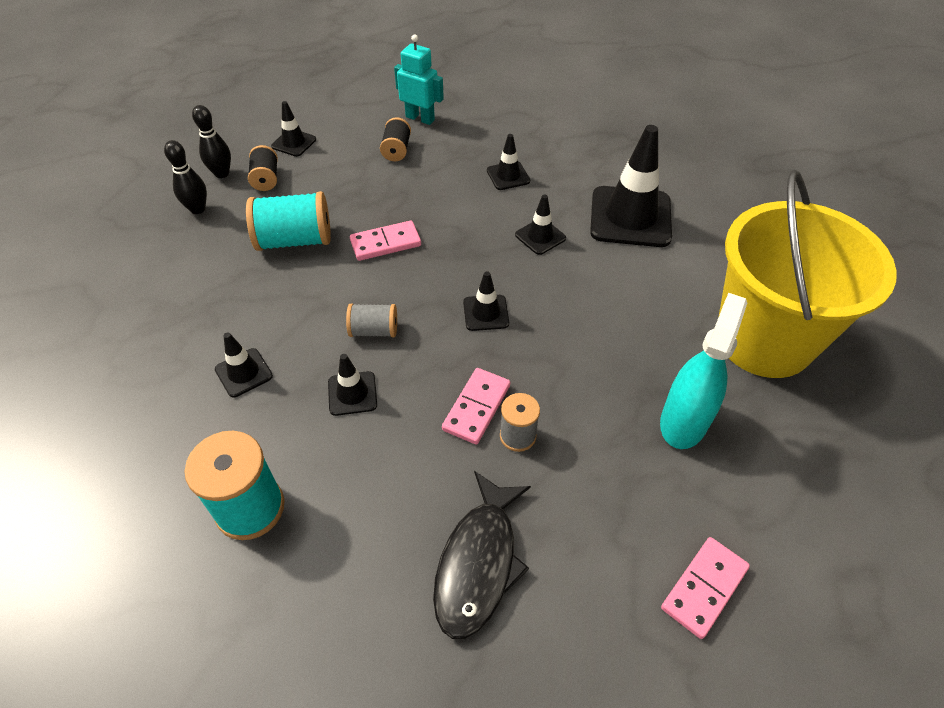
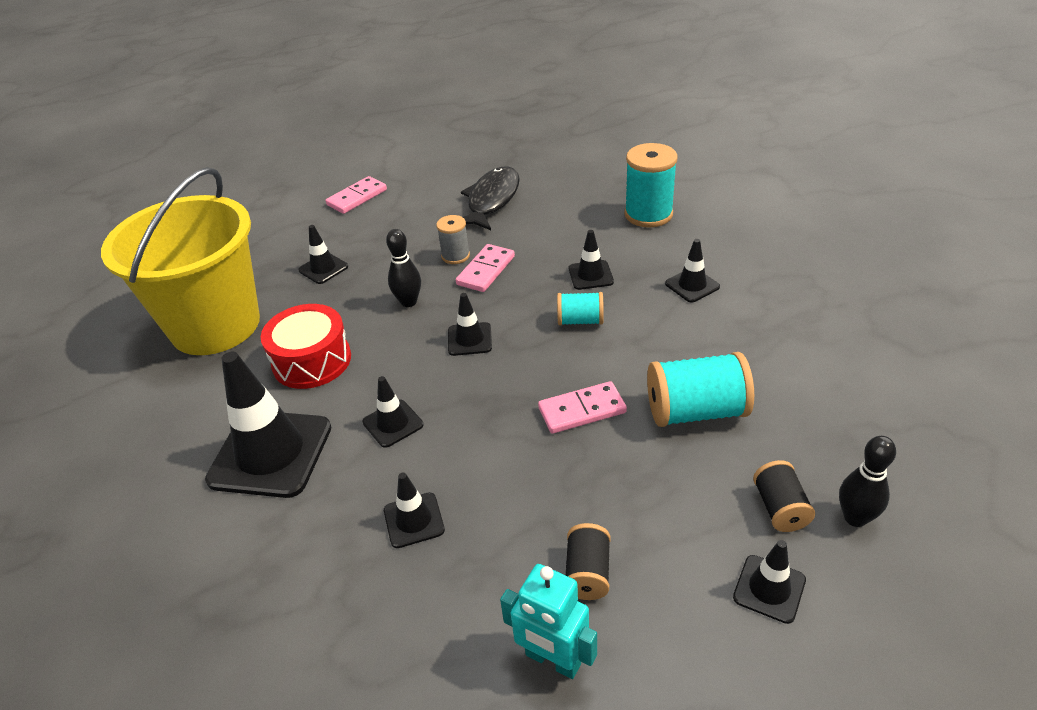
camera: 175 degrees left, 10 degrees down
black bowling pin [164,140,207,214] -> black bowling pin moved to [386,229,421,307]
grey spool [346,303,397,337] -> turquoise spool [557,292,604,325]
turquoise spray bottle [660,293,747,449] -> black traffic cone [298,225,348,284]
none -> red drum [261,304,351,389]

